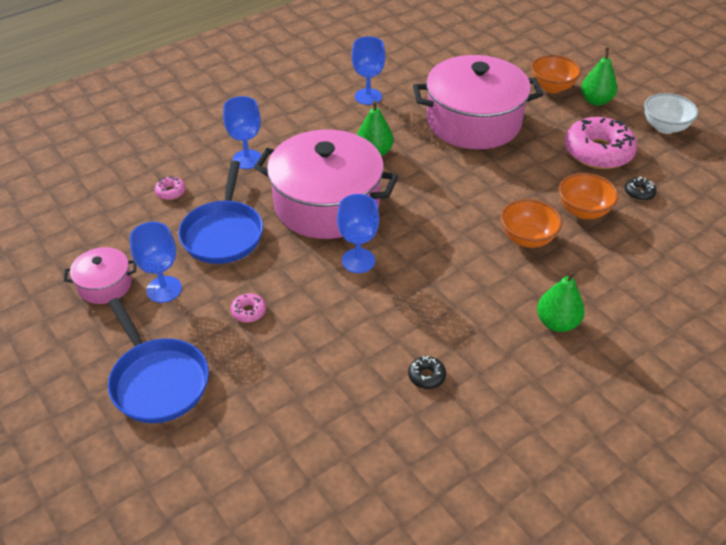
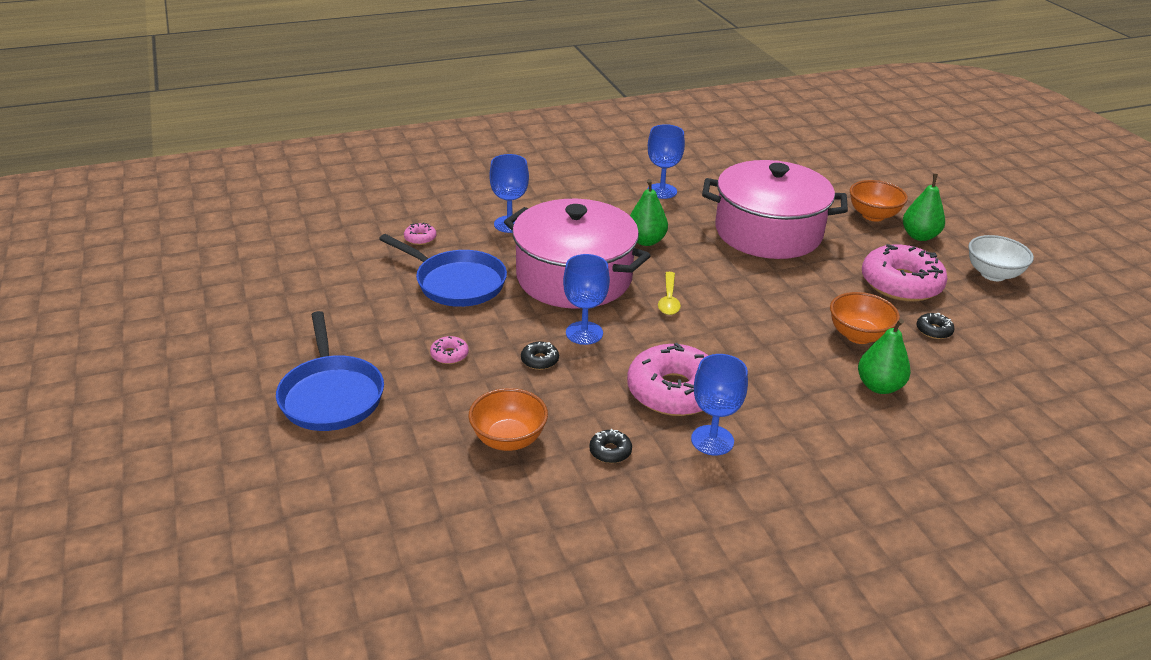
camera: 15 degrees right, 10 degrees down
pink pot [64,247,136,304] -> none
blue goblet [130,222,182,303] -> blue goblet moved to [691,354,748,455]
blue pan [178,161,263,264] -> blue pan turned 75 degrees counterclockwise [379,234,507,307]
orange bowl [501,199,562,248] -> orange bowl moved to [468,388,548,451]
green pear [537,270,585,332] -> green pear moved to [858,319,911,394]
none -> black donut [521,342,559,370]
none -> pink donut [627,343,709,416]
none -> yellow spoon [658,272,681,315]

